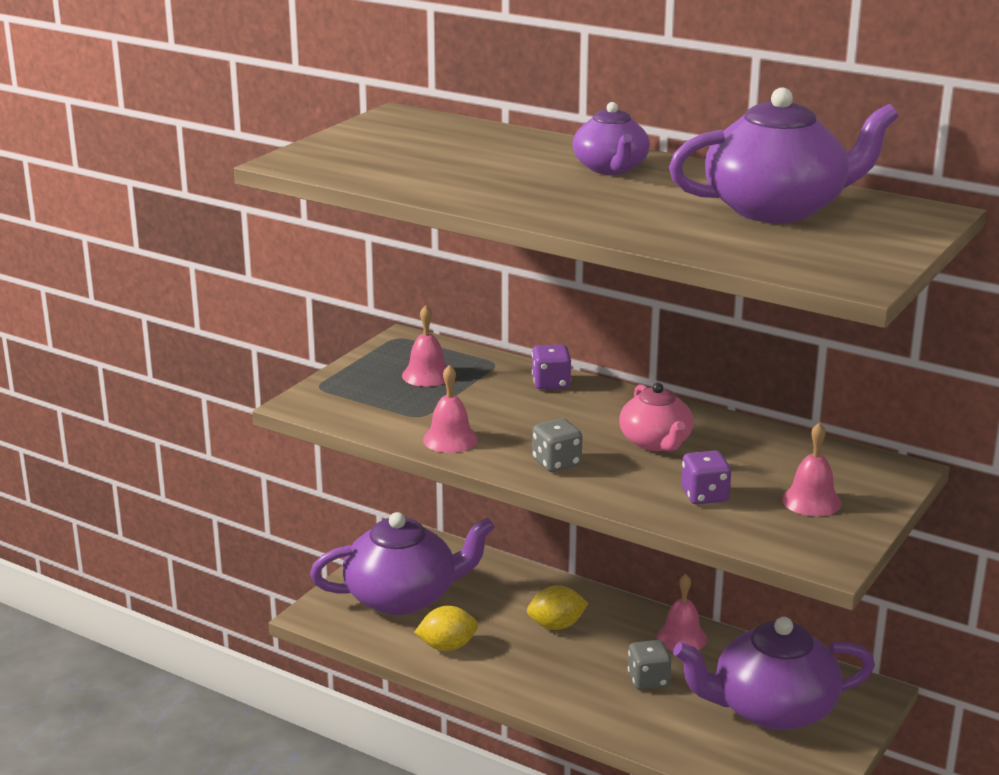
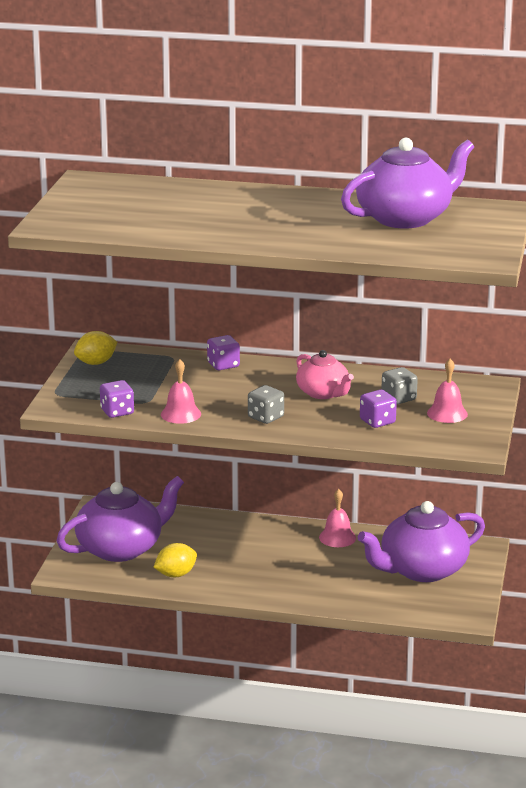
camera: 20 degrees left, 0 degrees up
pink bell [402,305,447,387] -> none
yellow lemon [527,585,588,630] -> yellow lemon moved to [74,331,117,365]
purple teapot [573,102,650,175] -> none
grey dice [628,640,671,690] -> grey dice moved to [381,367,418,404]
none -> purple dice [100,380,134,418]

